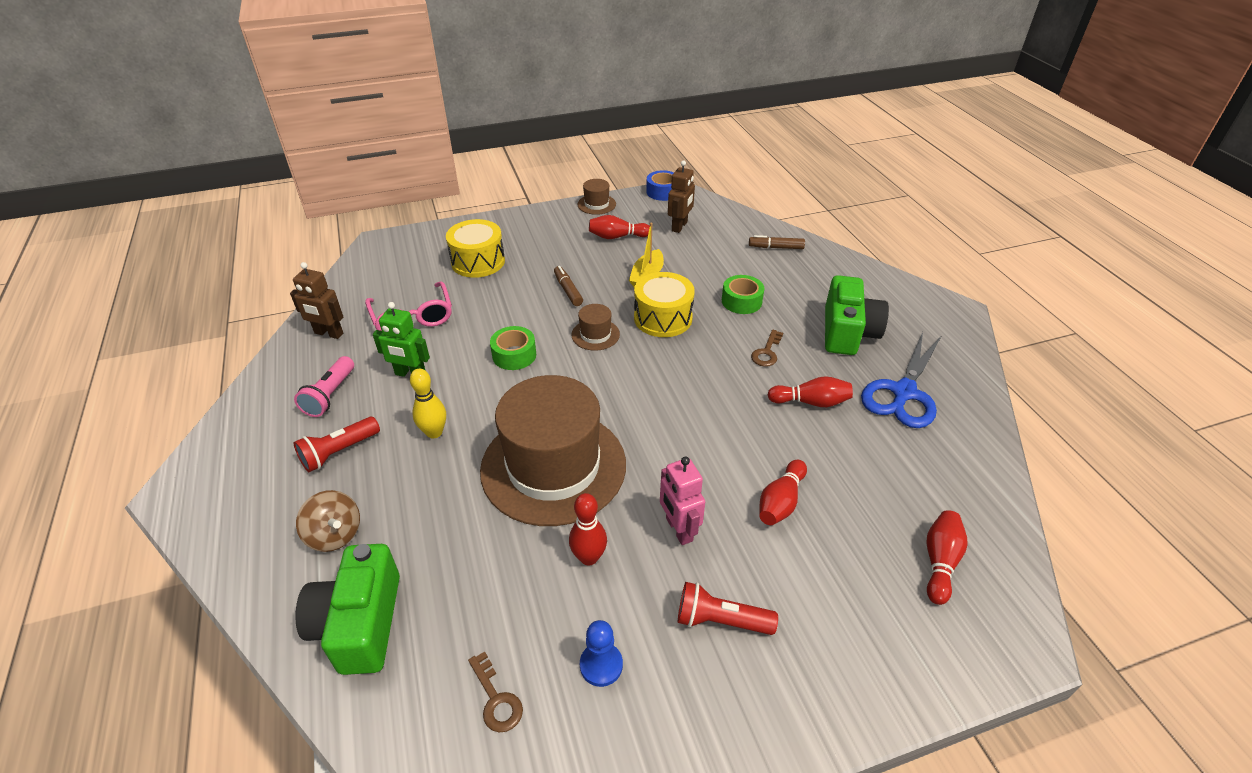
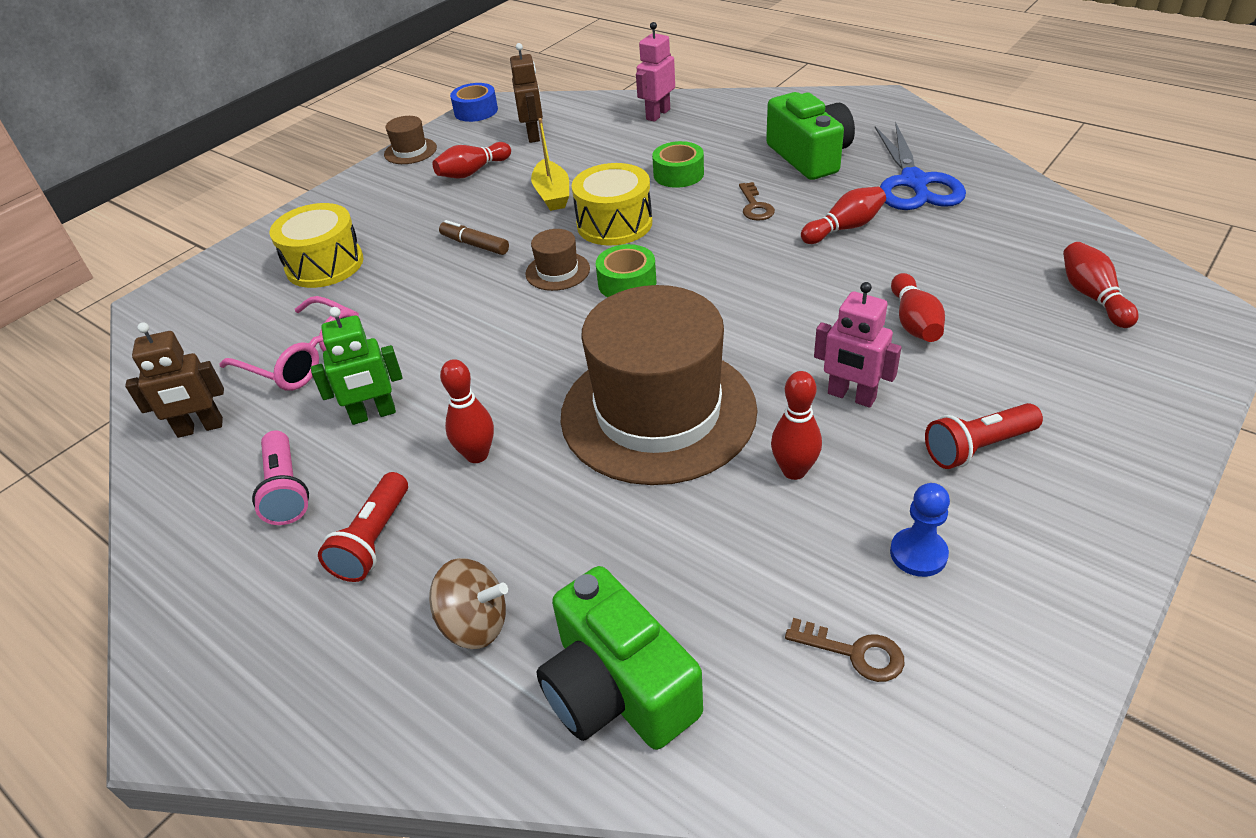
camera: 30 degrees left, 0 degrees up
yellow bowling pin [410,369,446,438] -> red bowling pin [440,359,494,463]
green tape [490,326,536,370] -> green tape moved to [596,244,656,297]
brown marker [749,235,805,249] -> pink robot [636,22,675,122]

